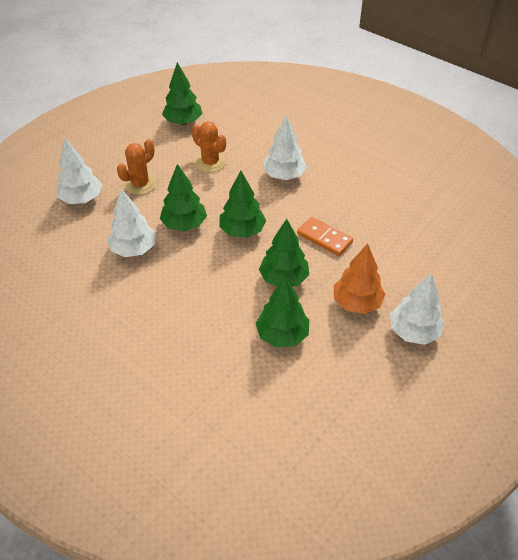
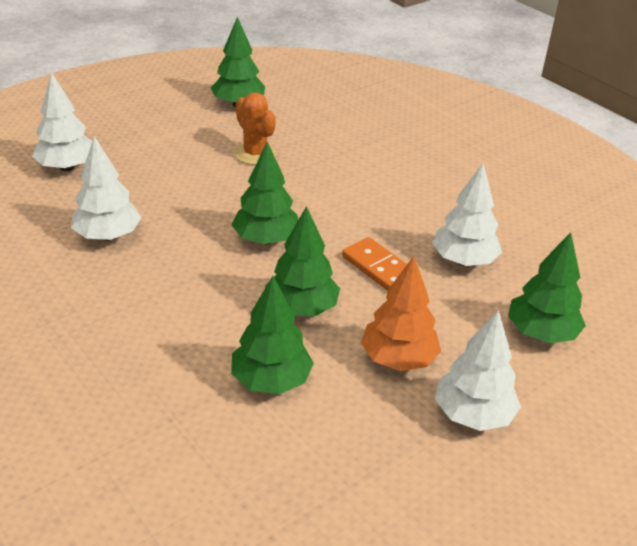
camera: 10 degrees right, 10 degrees down
orange cactus [117,139,156,195] -> none
green tree [160,164,207,231] -> green tree moved to [508,232,586,343]
white tree [263,115,307,180] -> white tree moved to [432,163,502,266]

